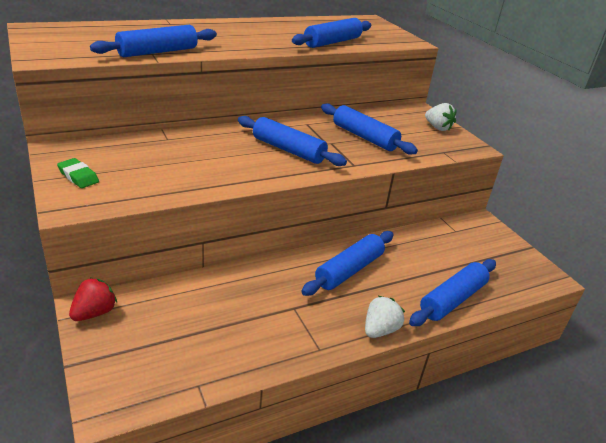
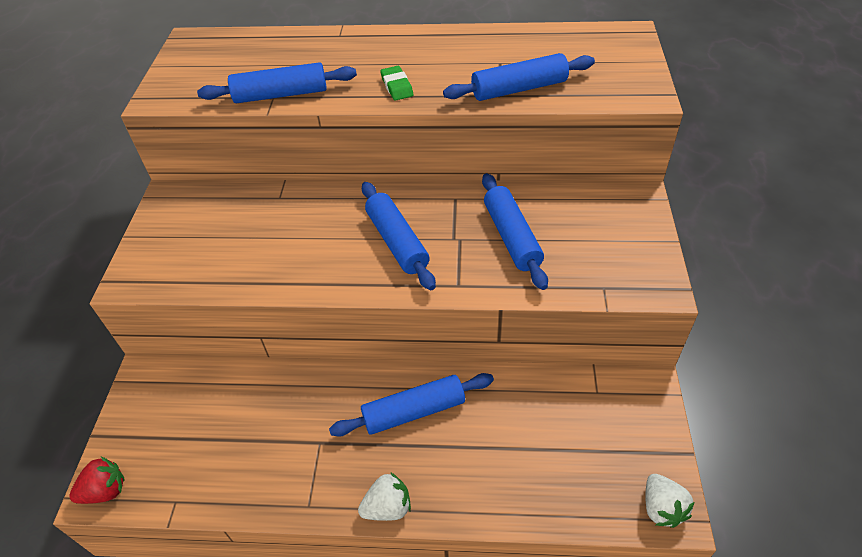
camera: 35 degrees right, 15 degrees up
green eraser [57,158,99,188] -> green eraser moved to [380,66,413,101]
red strawberry [69,277,117,321] -> red strawberry moved to [69,457,125,504]
blue rolling pin [409,259,496,326] -> none
white strawberry [425,103,457,131] -> white strawberry moved to [645,474,695,528]

